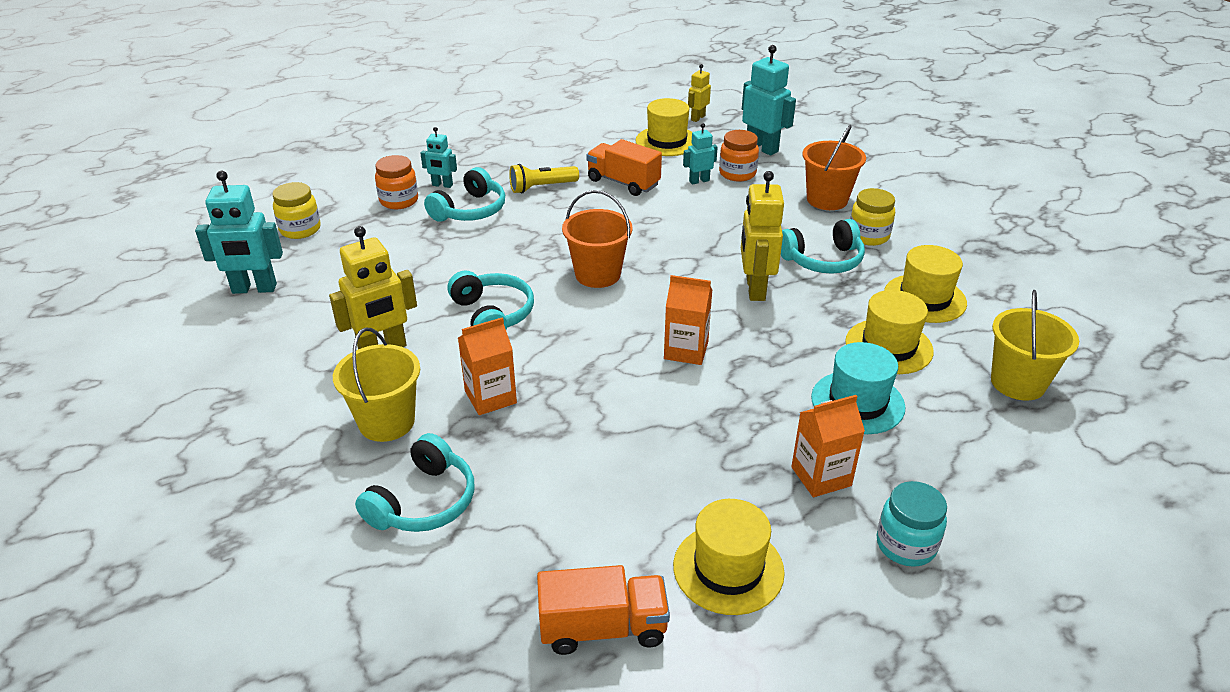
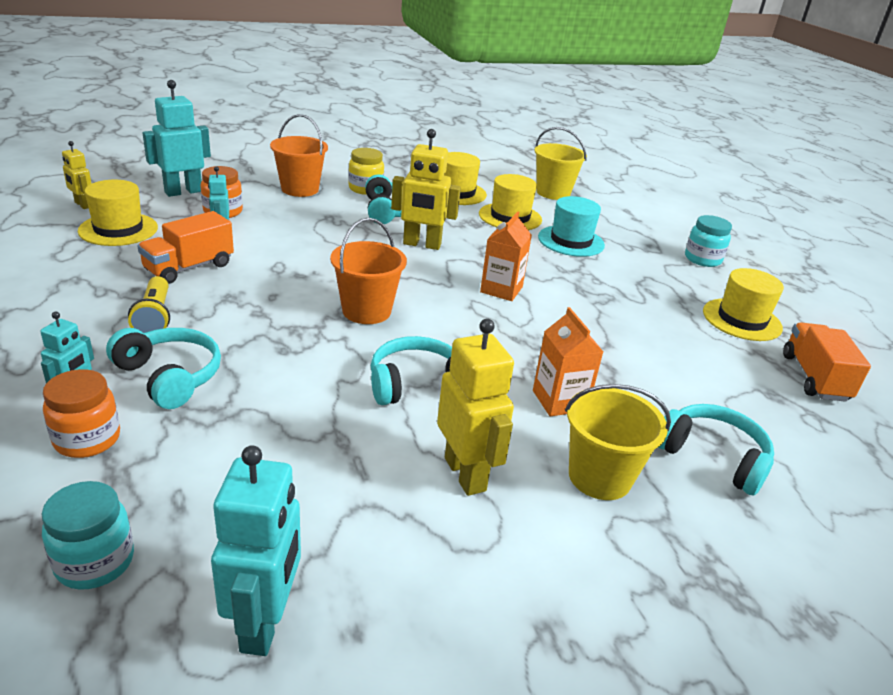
camera: 85 degrees left, 5 degrees down
yellow jar [272,182,321,239] -> turquoise jar [42,481,134,590]
orange carton [791,395,865,497] -> none

